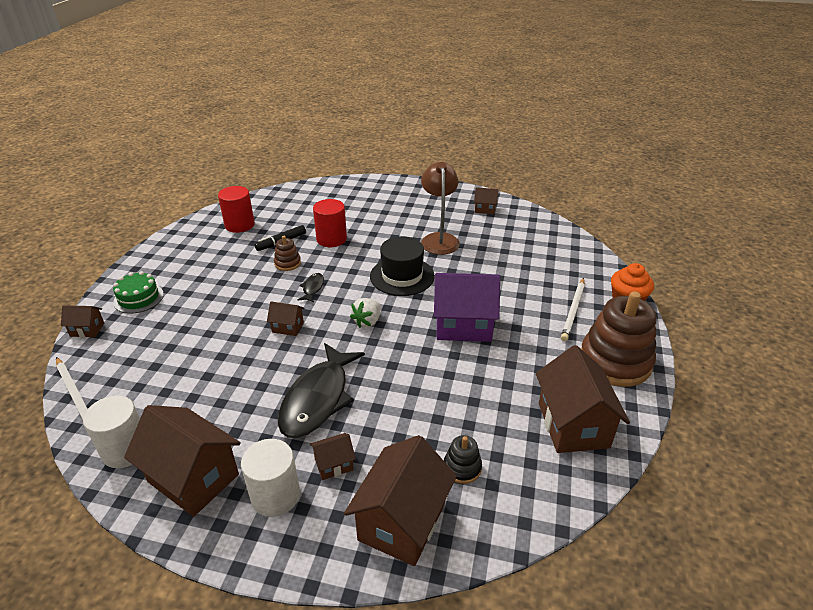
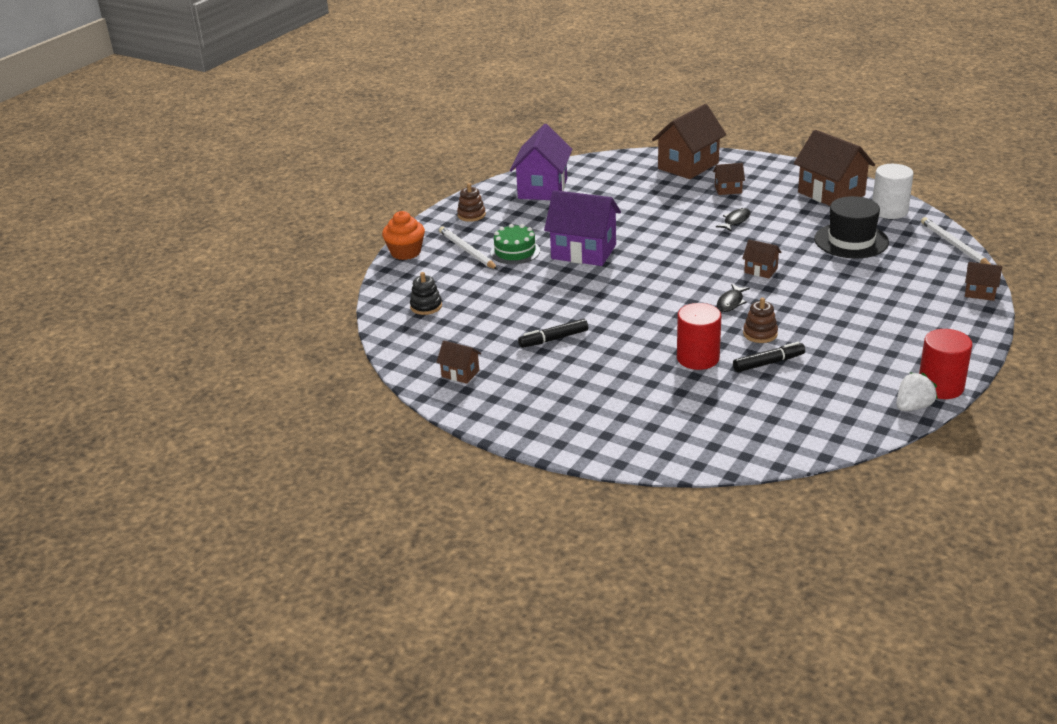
camera: 160 degrees left, 5 degrees down
green cake [113,271,164,314] -> green cake moved to [490,224,540,264]
red cylinder [218,186,255,233] -> red cylinder moved to [919,329,972,399]
white cylinder [241,439,300,517] -> none
black fish [278,343,365,438] -> black fish [716,208,751,231], size x0.44
white strawberry [350,298,381,328] -> white strawberry moved to [897,372,938,411]
black hat [370,237,435,296] -> black hat moved to [814,196,889,258]
brown lamp [421,162,460,255] -> black marker [518,319,588,348]
black stacking toy [444,435,482,484] -> black stacking toy moved to [410,272,442,315]
brown house [536,345,630,453] -> purple house [510,124,572,200]
white pencil [561,278,585,341] -> white pencil turned 75 degrees counterclockwise [439,227,498,269]
brown stacking toy [581,291,657,387] -> brown stacking toy [457,183,486,222], size x0.46

